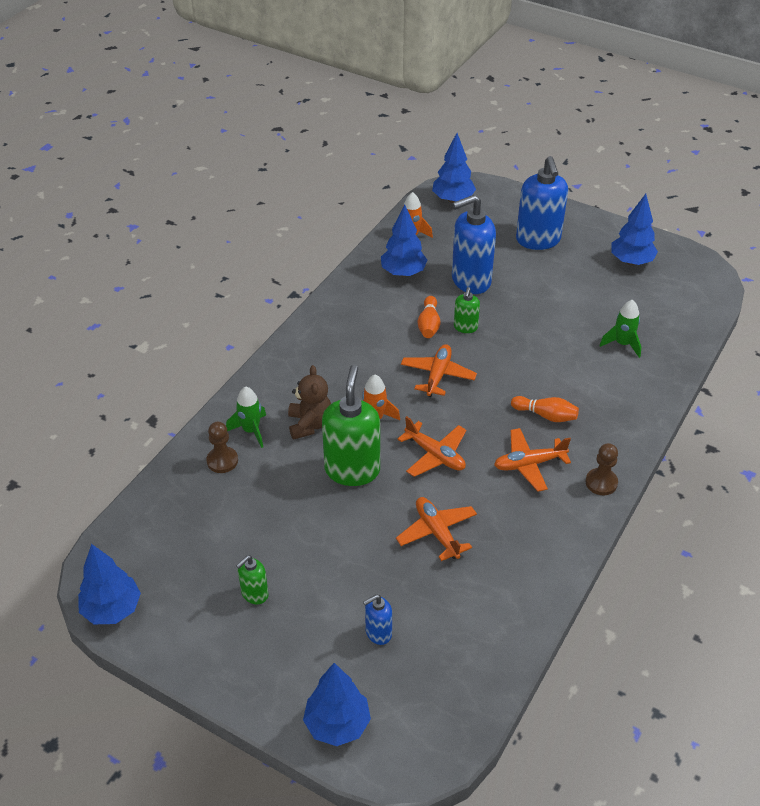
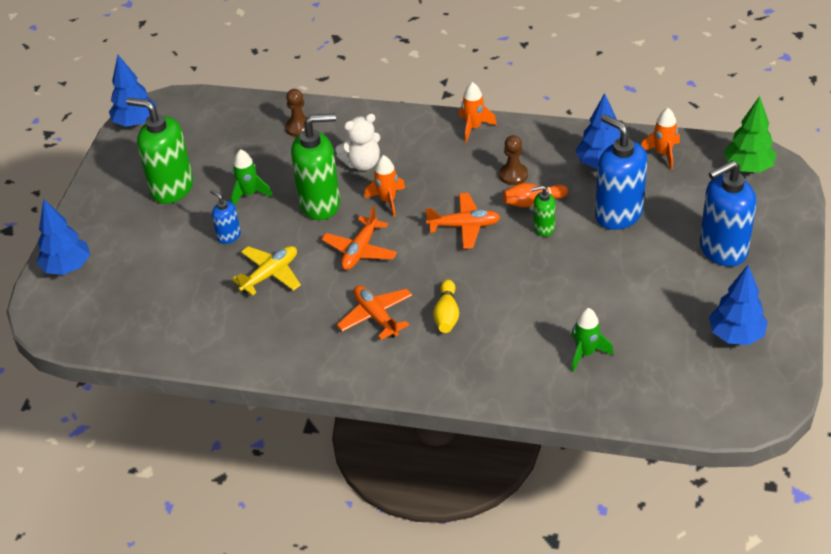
camera: 75 degrees right, 0 degrees up
green rocket [226,386,266,448] -> green rocket moved to [231,149,273,205]
green soap dispenser [236,555,269,604] -> green soap dispenser [126,98,193,204], size x2.02
brown teddy bear [288,365,331,440] -> white teddy bear [335,114,381,171]
blue soap dispenser [363,594,392,645] -> blue soap dispenser moved to [210,190,241,244]
orange plane [396,497,477,561] -> yellow plane [232,246,301,296]
blue tree [432,133,476,203] -> green tree [724,96,777,172]
orange bowling pin [511,396,579,422] -> yellow bowling pin [433,280,459,333]
brown pawn [585,443,618,495] -> brown pawn moved to [499,135,528,185]
none -> orange rocket [459,82,497,143]

